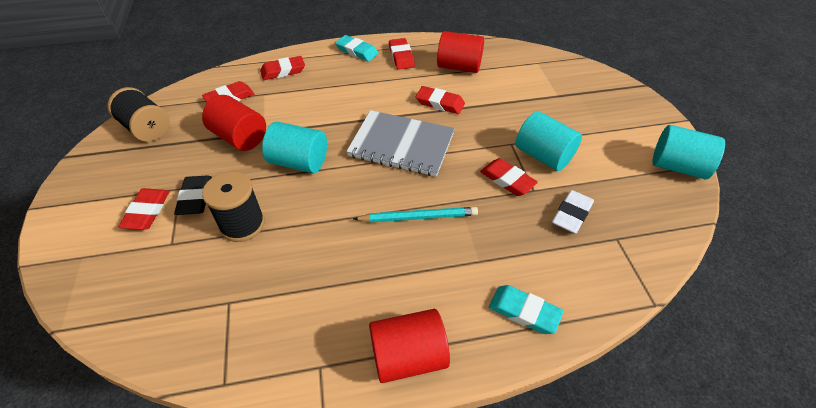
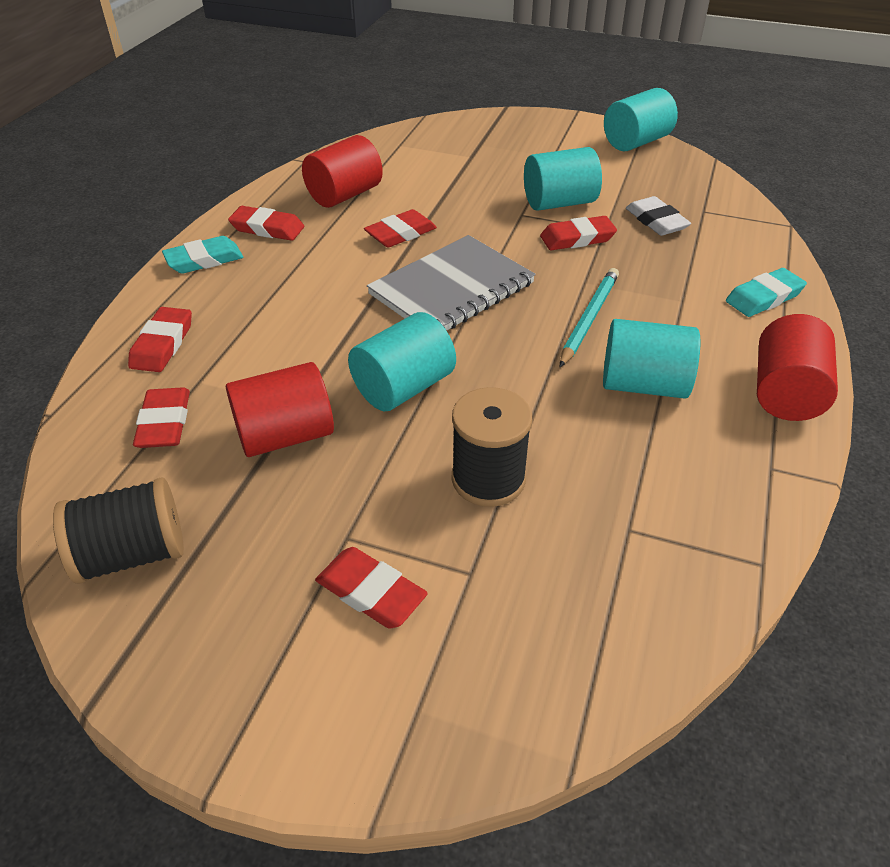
camera: 60 degrees left, 5 degrees down
black eraser [174,176,212,215] -> none
none -> turquoise cylinder [603,319,700,399]

